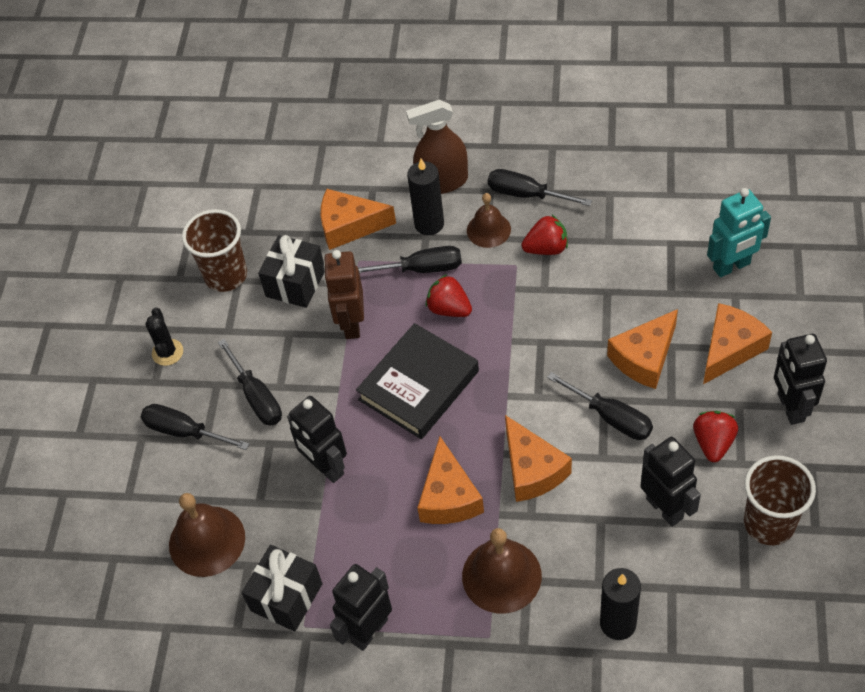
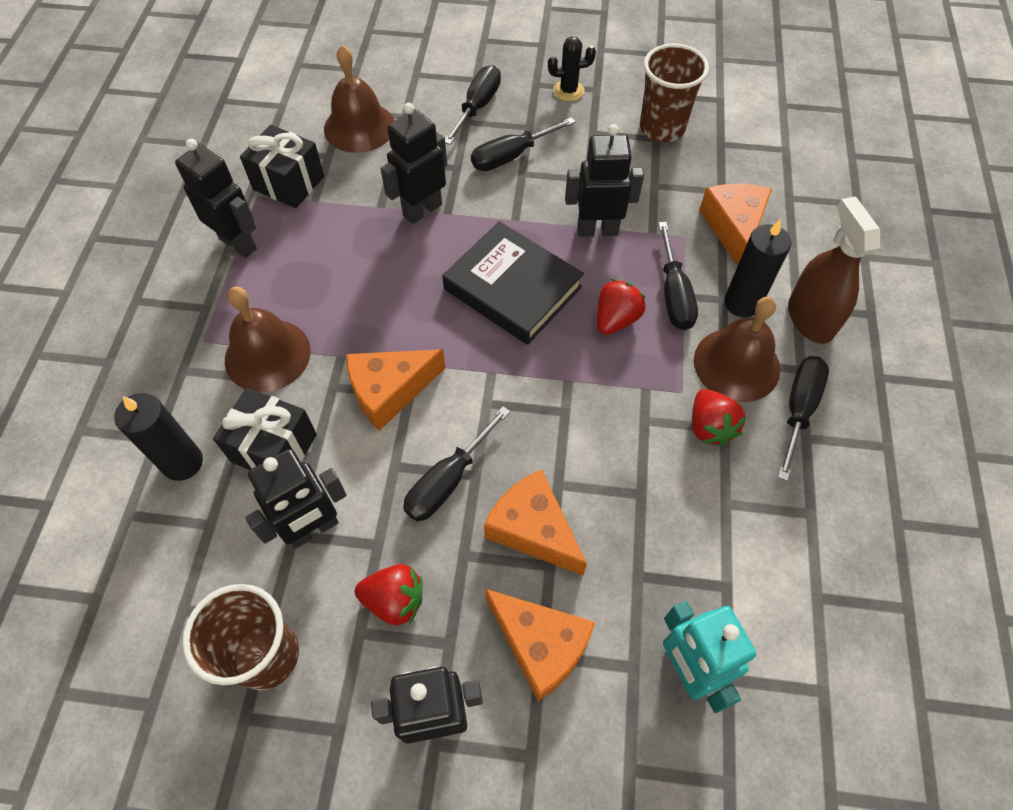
camera: 85 degrees right, 5 degrees up
black gift [258,235,325,308] -> black gift moved to [213,388,317,470]
brown robot [324,250,364,339] -> black robot [565,124,644,237]
orange cheese [417,436,484,524] -> none
brown bell [467,193,511,248] -> brown bell [694,297,780,402], size x1.53

